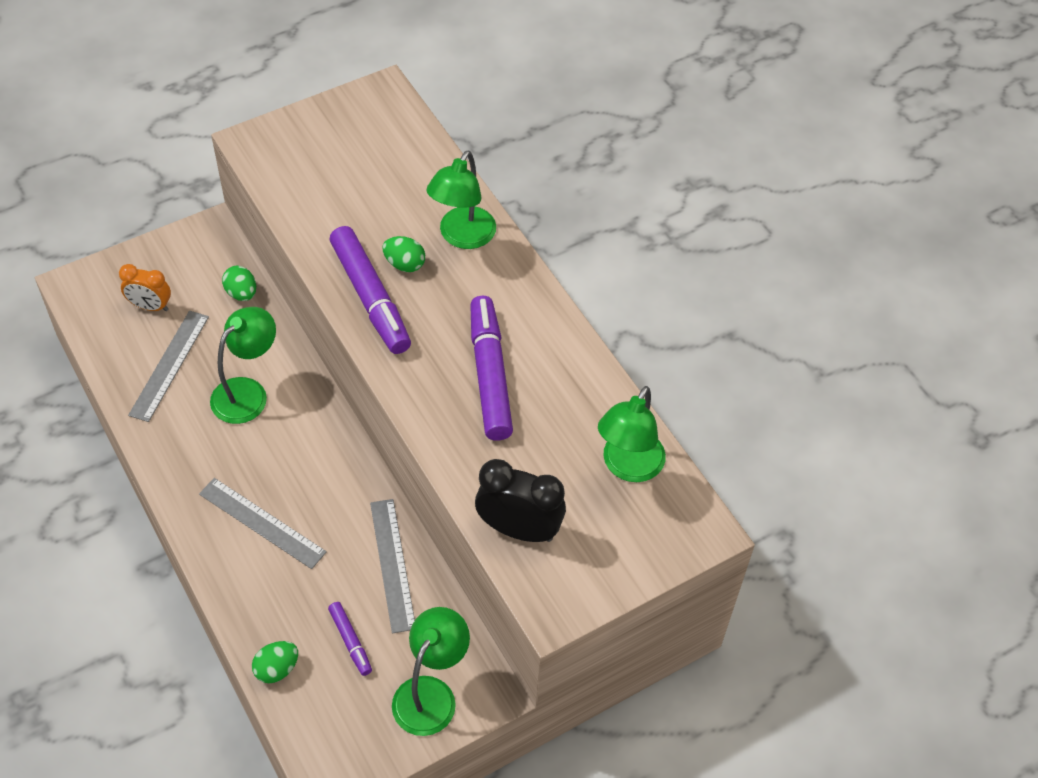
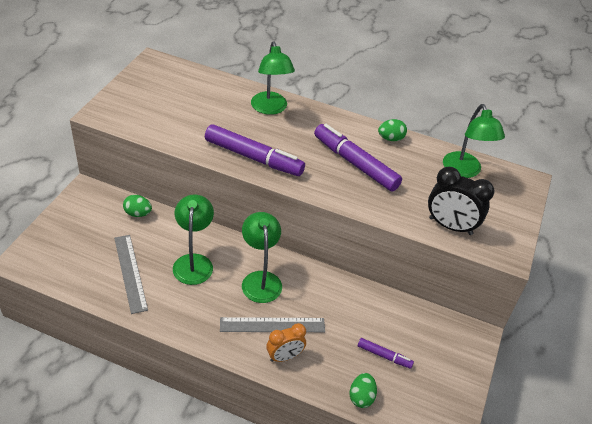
camera: 40 degrees left, 10 degrees down
orange clock [119,264,171,311] -> orange clock moved to [266,323,306,362]
grey ruler [370,499,415,633] -> none
green egg [382,236,425,272] -> green egg moved to [378,119,407,141]
green lamp [392,607,470,736] -> green lamp moved to [242,212,282,303]
black clock [475,459,566,542] -> black clock turned 135 degrees counterclockwise [428,167,495,235]

